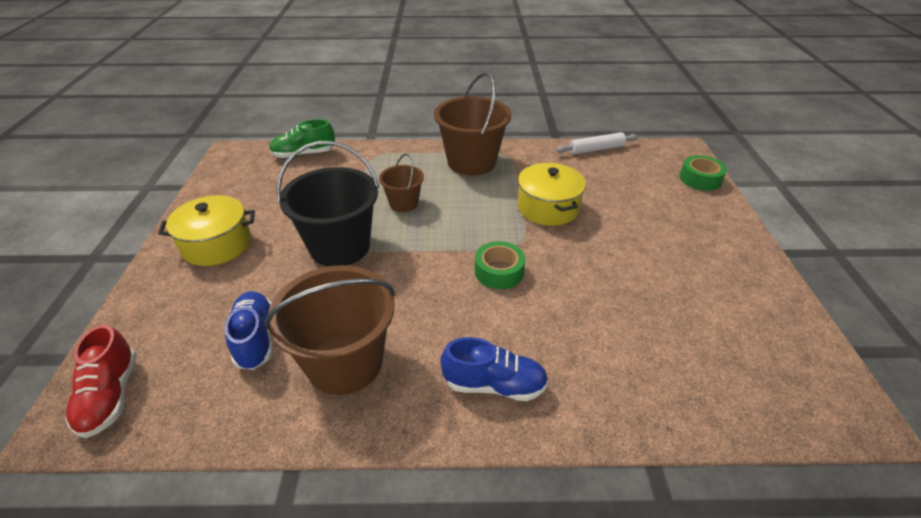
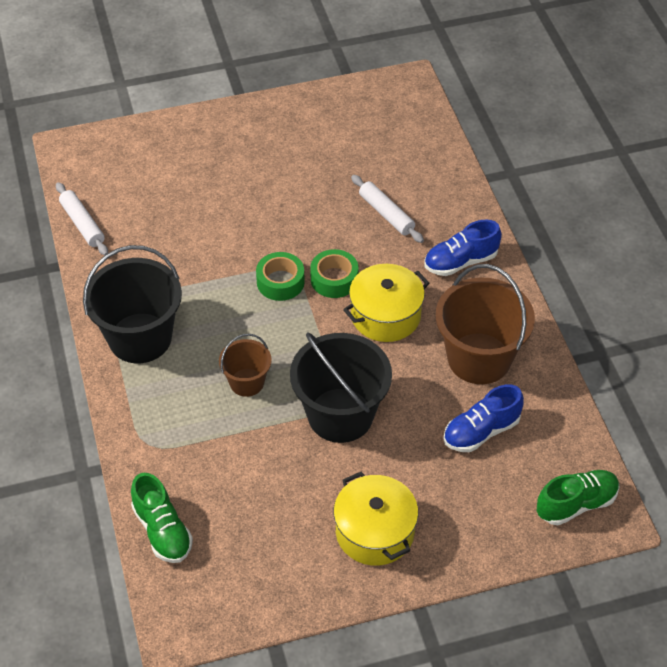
camera: 105 degrees left, 10 degrees up
red shoe [65,325,137,438] -> green shoe [536,470,620,525]
brown bucket [434,72,511,175] -> black bucket [83,245,182,363]
blue shoe [441,337,548,401] -> blue shoe turned 105 degrees counterclockwise [424,219,502,276]
yellow pot [517,163,586,226] -> yellow pot moved to [343,264,430,342]
green tape [680,155,727,191] -> green tape moved to [256,252,305,301]
none -> white rolling pin [351,175,424,243]

